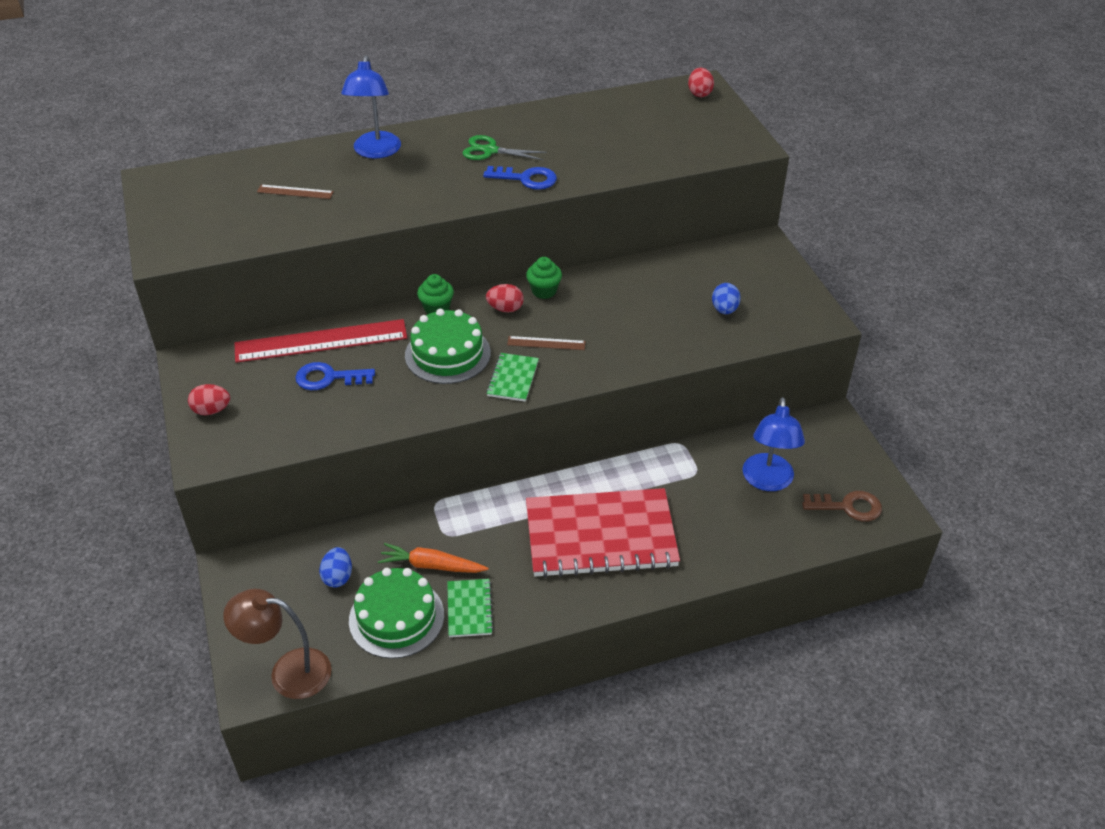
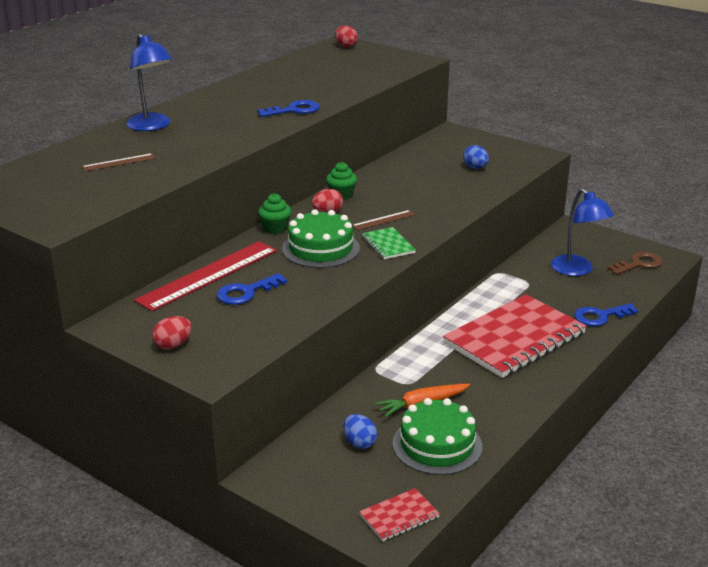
camera: 35 degrees left, 15 degrees down
brown lamp [223,589,332,699] -> red notebook [359,488,440,541]
green notebook [447,579,494,637] -> none
green scissors [463,135,547,160] -> none
none -> blue key [574,303,638,326]

